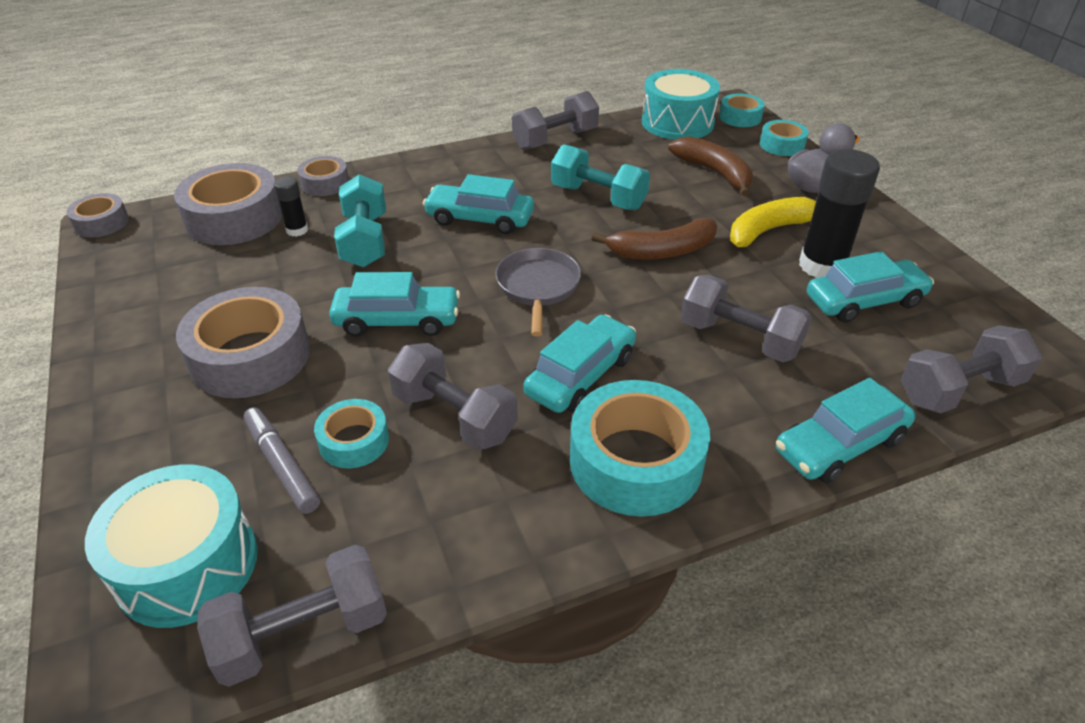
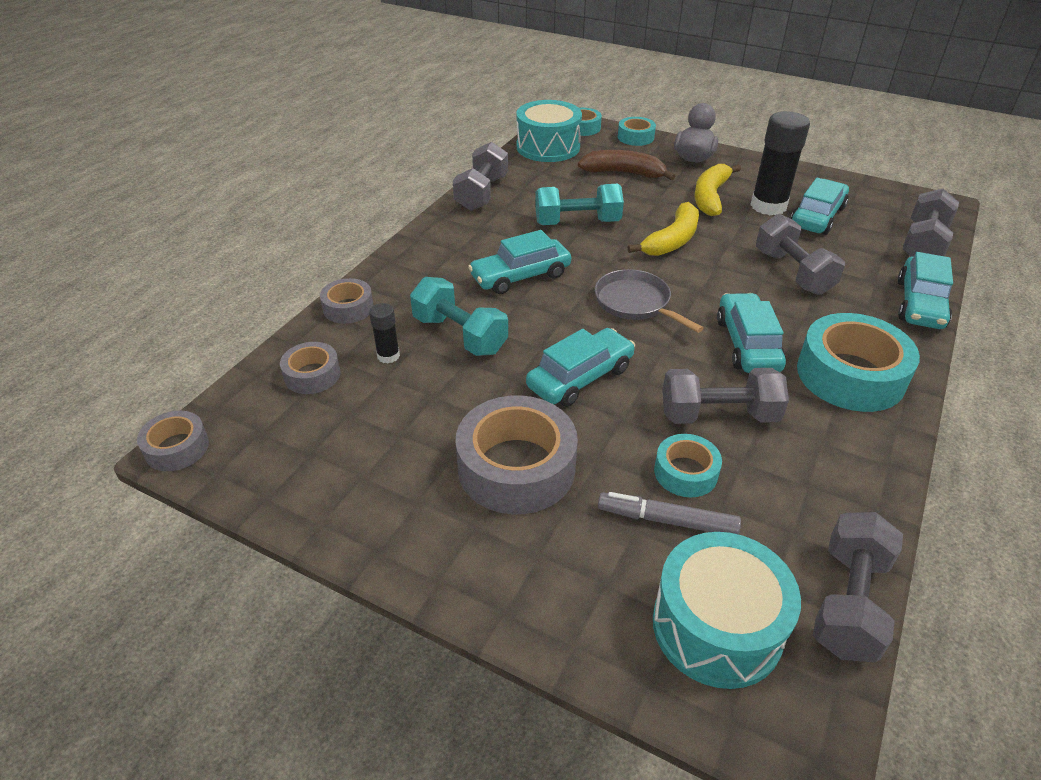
camera: 40 degrees left, 0 degrees up
grey tape [174,163,282,245] -> grey tape [280,342,341,394], size x0.53
brown banana [592,218,717,260] -> yellow banana [628,202,699,256]
grey dumbbell [681,275,812,362] -> grey dumbbell turned 75 degrees clockwise [756,214,845,295]

